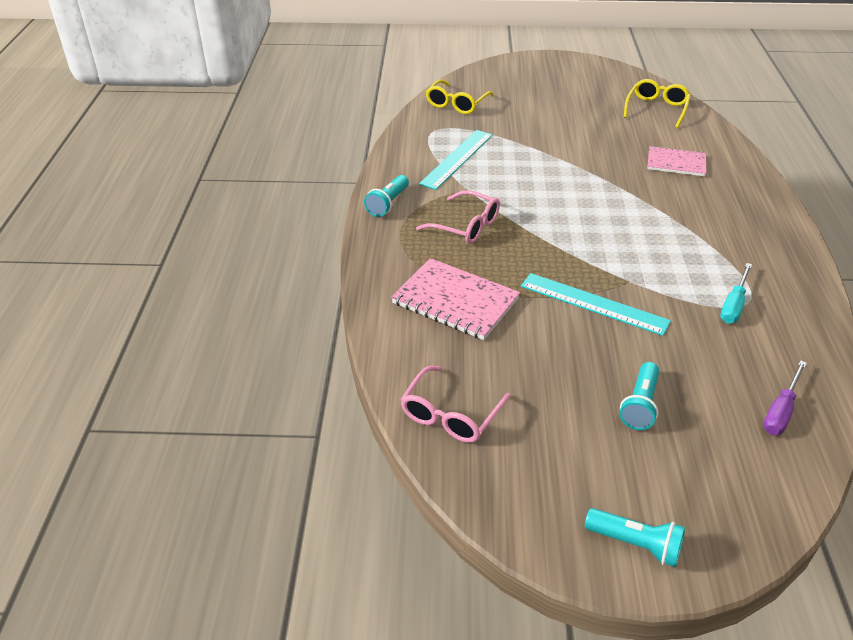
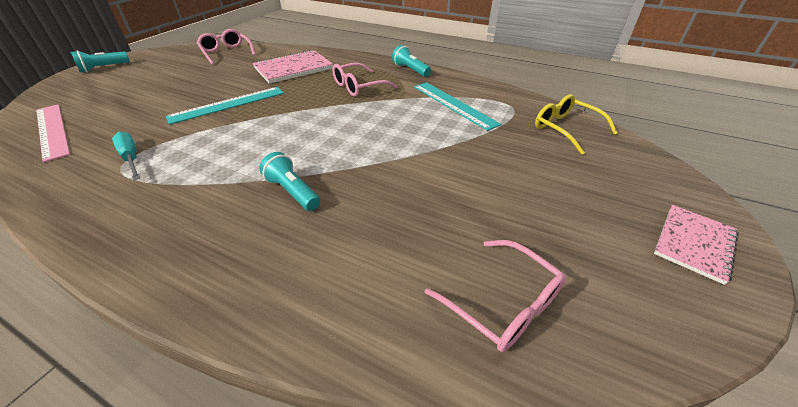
camera: 115 degrees right, 0 degrees up
turquoise flashlight [619,362,660,430] -> turquoise flashlight moved to [259,152,320,211]
yellow glasses [624,79,691,128] -> pink glasses [425,240,566,352]
pink notebook [647,146,706,176] -> pink notebook moved to [654,205,739,285]
purple screwdriver [763,360,807,435] -> pink ruler [36,104,70,162]

